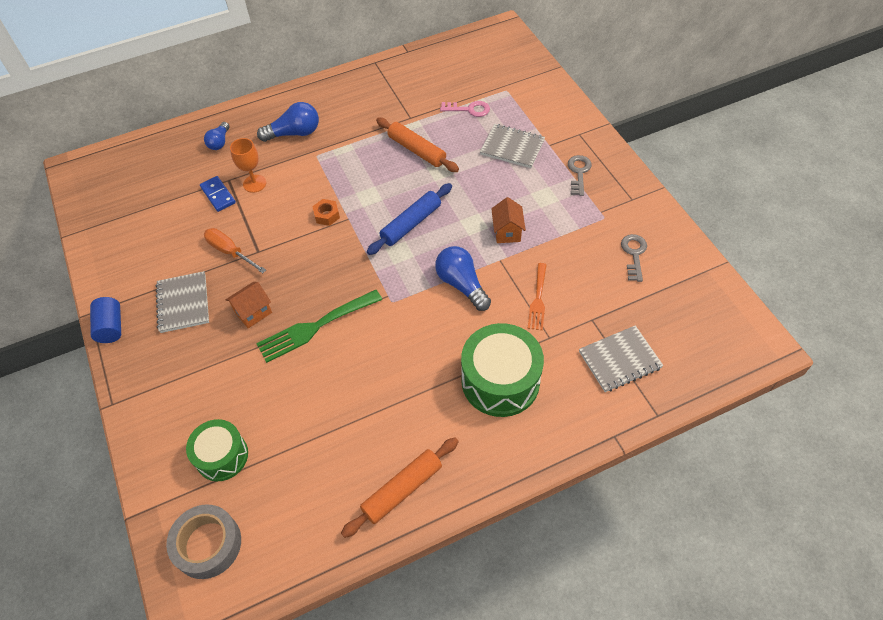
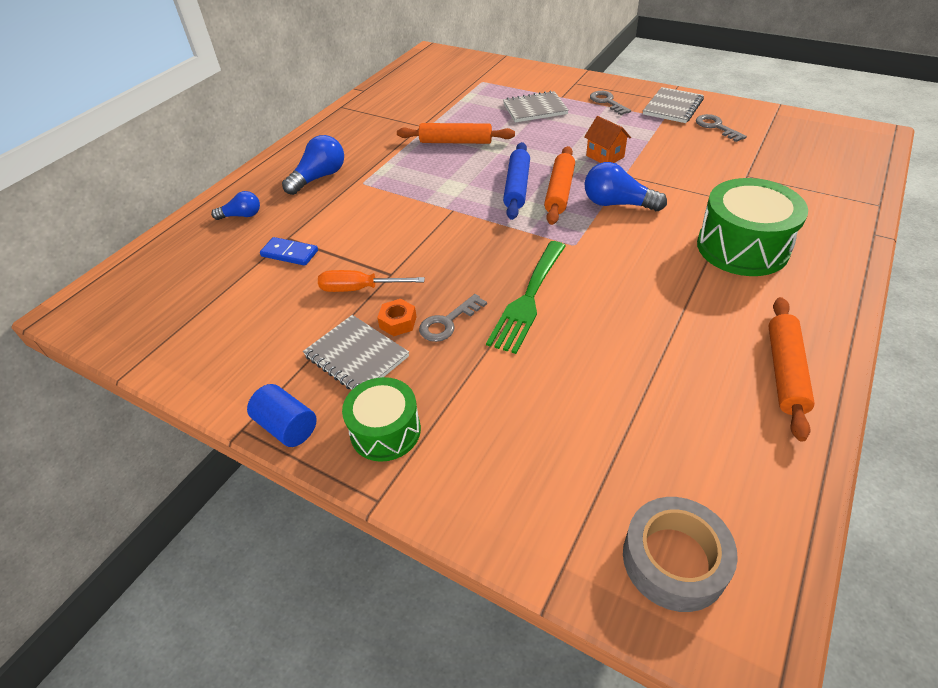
camera: 35 degrees left, 10 degrees down
green drum [186,419,248,481] -> green drum moved to [342,377,421,462]
blue light bulb [204,122,230,150] -> blue light bulb turned 75 degrees counterclockwise [211,191,260,220]
orange house [226,282,272,328] -> grey key [419,294,487,342]
orange goblet [230,138,266,193] -> none
orange nut [312,199,340,226] -> orange nut moved to [377,299,417,336]
pink key [440,101,490,117] -> none
orange fork [528,263,547,330] -> none
grey notebook [579,325,664,392] -> grey notebook moved to [643,87,704,123]
none -> orange rolling pin [544,146,575,225]

